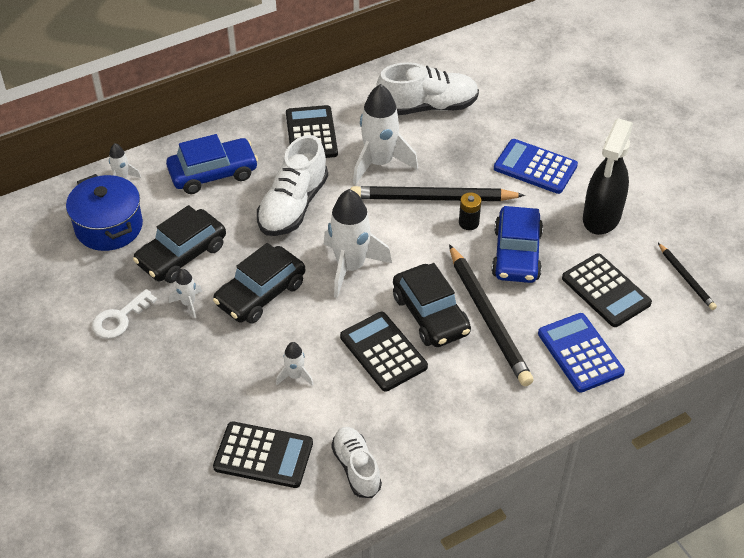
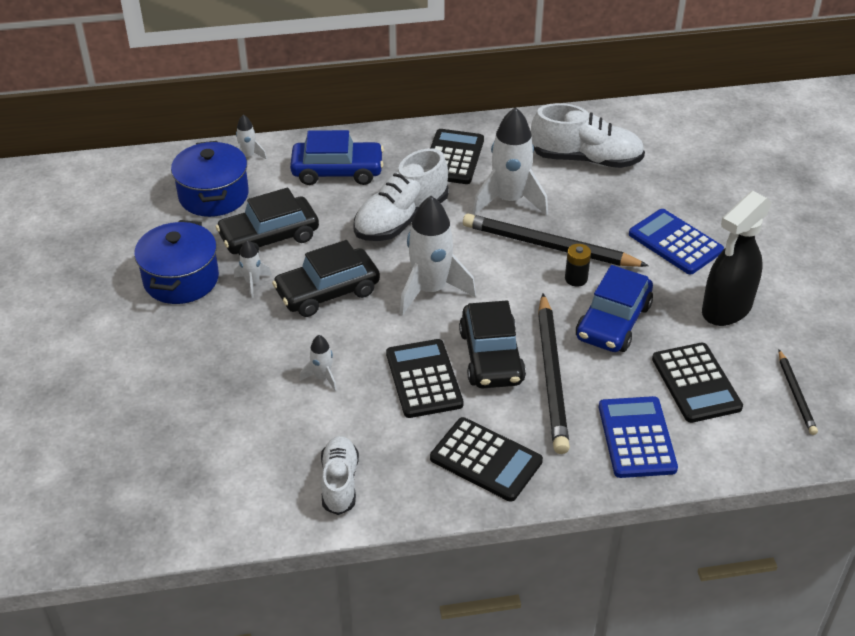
camera: 20 degrees right, 5 degrees down
white key [92,289,157,339] -> blue pot [134,220,219,304]
black calculator [213,421,313,488] -> black calculator moved to [430,417,543,502]

